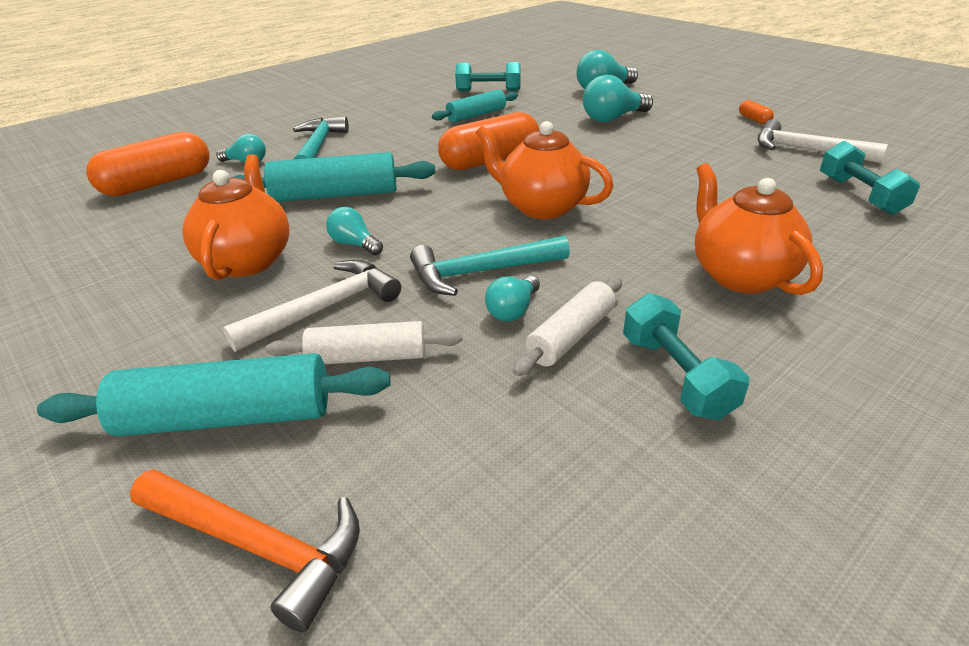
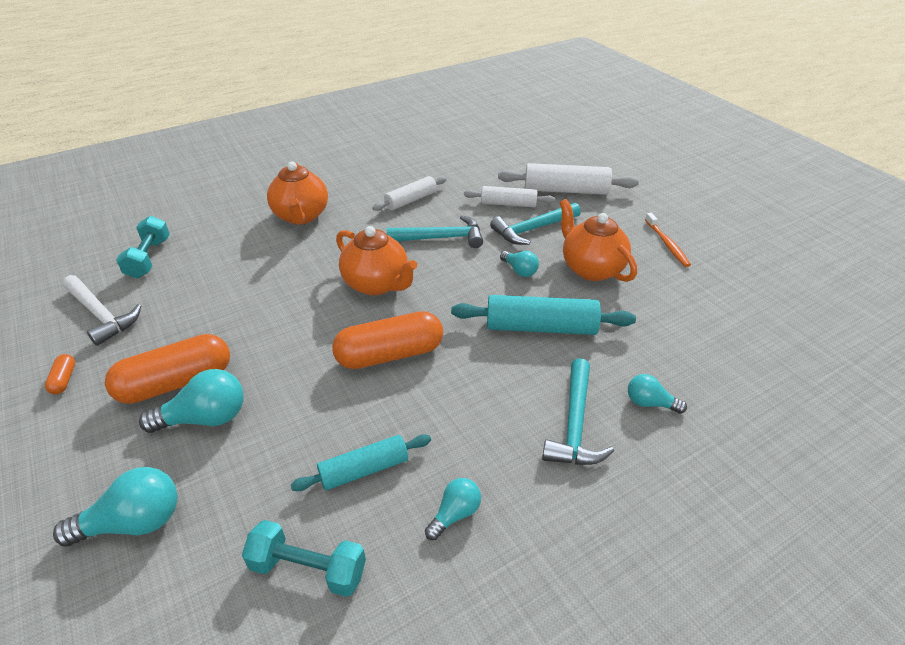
camera: 170 degrees left, 5 degrees up
turquoise rolling pin [37,353,391,437] -> white rolling pin [498,163,639,195]
orange capsule [86,132,209,196] -> orange capsule moved to [105,334,230,404]
orange hammer [130,469,360,632] -> none
orange teapot [183,154,290,280] -> orange teapot turned 135 degrees clockwise [559,199,637,282]
white hammer [223,260,401,352] -> turquoise hammer [490,203,581,245]
turquoise light bulb [485,276,540,321] -> turquoise light bulb moved to [425,478,481,540]
turquoise dumbbell [623,293,749,420] -> none
none -> orange toothbrush [645,213,691,267]

